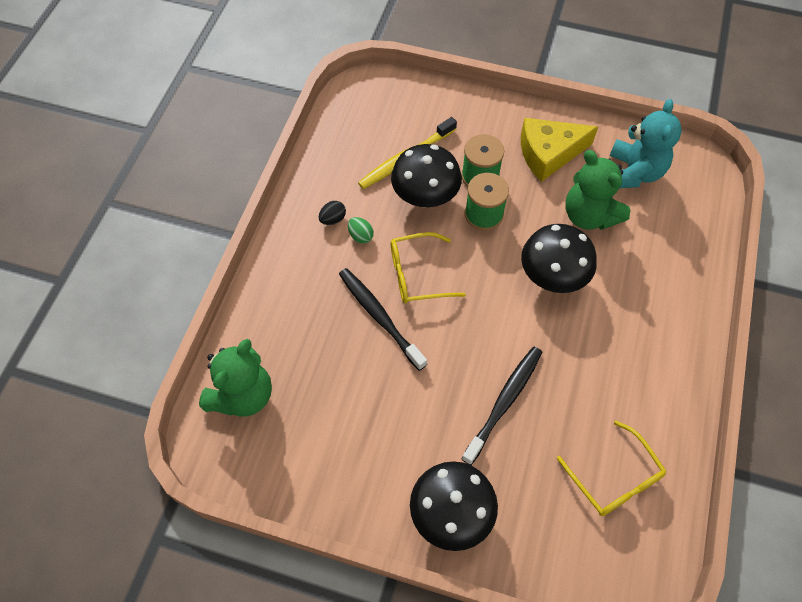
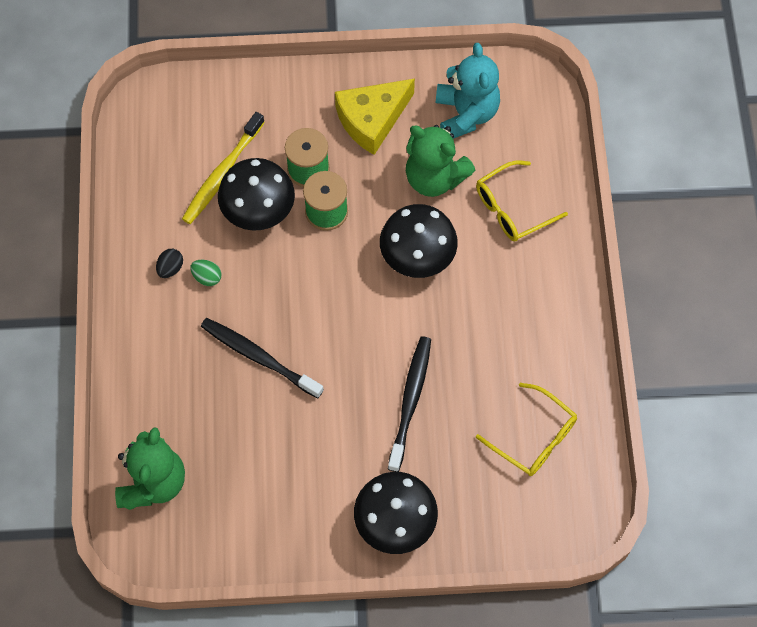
camera: 20 degrees left, 5 degrees up
yellow glasses [391,232,466,303] -> yellow glasses moved to [476,160,568,241]

